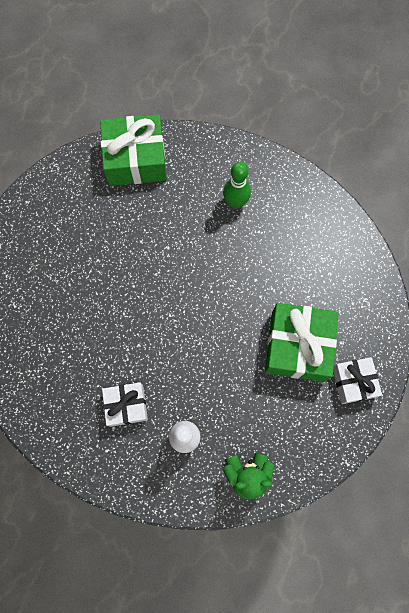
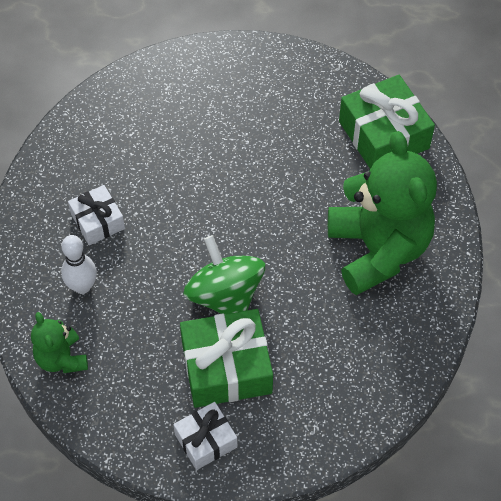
camera: 70 degrees right, 15 degrees down
green bowling pin [223,162,251,209] -> green teddy bear [328,131,437,295]
none -> green spinning top [183,235,265,314]

